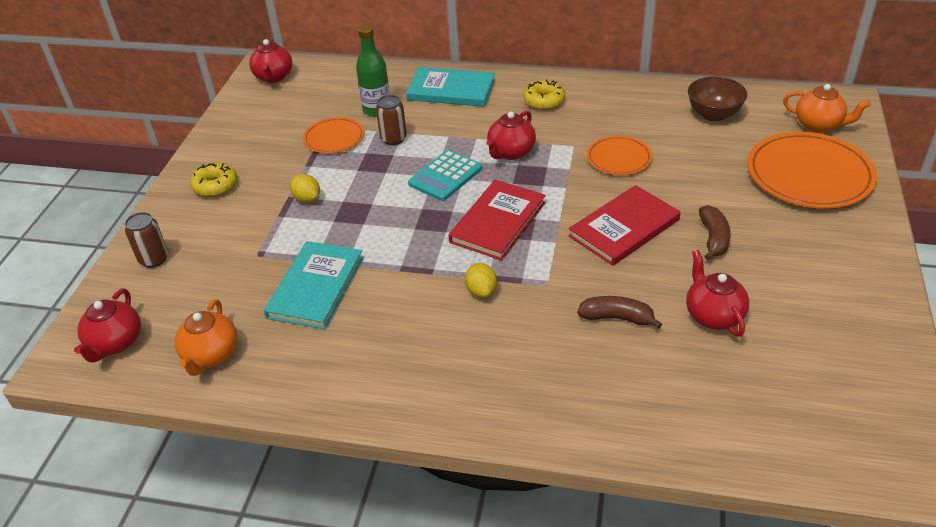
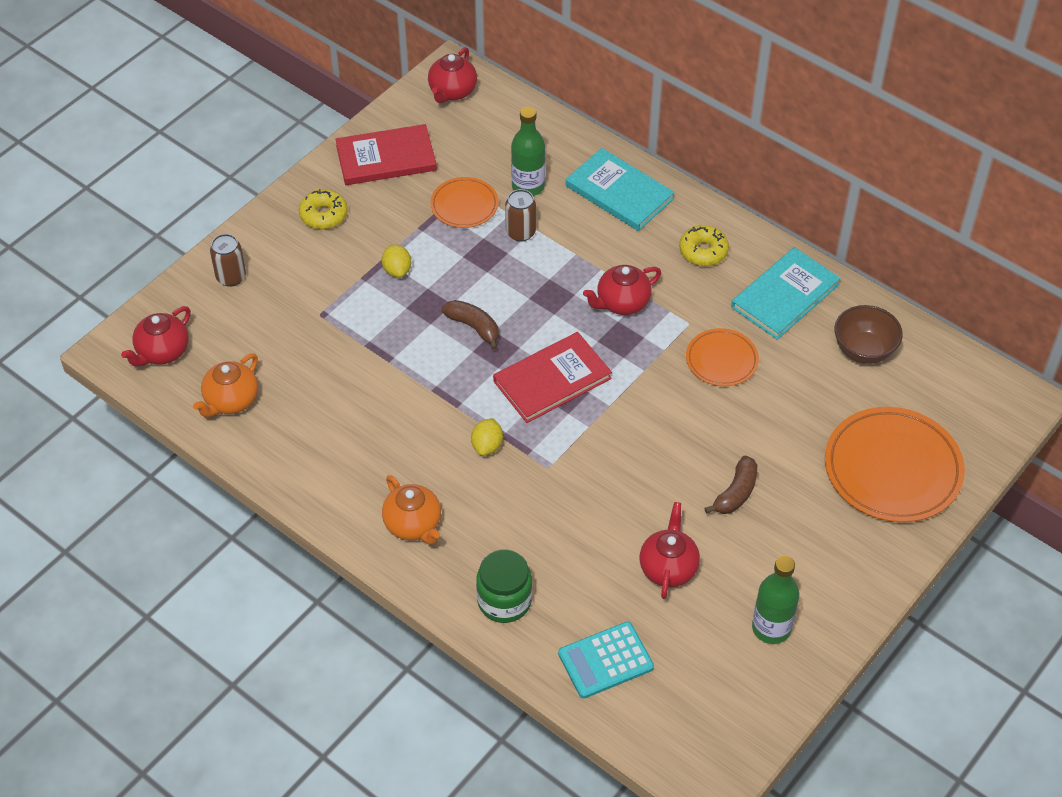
camera: 25 degrees right, 10 degrees up
turquoise book [264,241,363,330] -> turquoise book moved to [731,247,840,340]
turquoise calculator [408,150,482,201] -> turquoise calculator moved to [558,622,654,698]
red book [569,185,680,266] -> red book moved to [335,124,437,185]
brown banana [577,296,662,329] -> brown banana moved to [442,300,499,350]
orange teapot [783,84,871,133] -> orange teapot moved to [382,475,441,545]
none -> green jar [476,550,532,623]
none -> green bottle [752,556,799,644]

